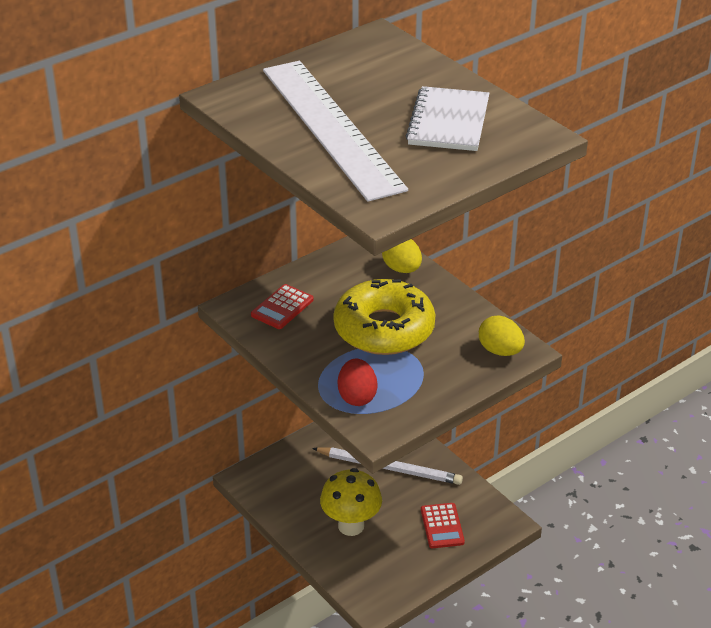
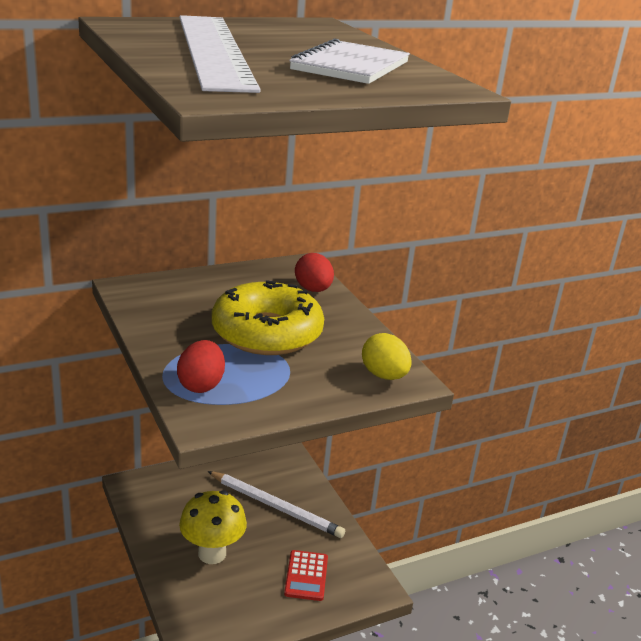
camera: 10 degrees right, 10 degrees down
red calculator [251,284,314,329] -> none
yellow egg [382,239,422,273] -> red egg [295,253,334,292]

